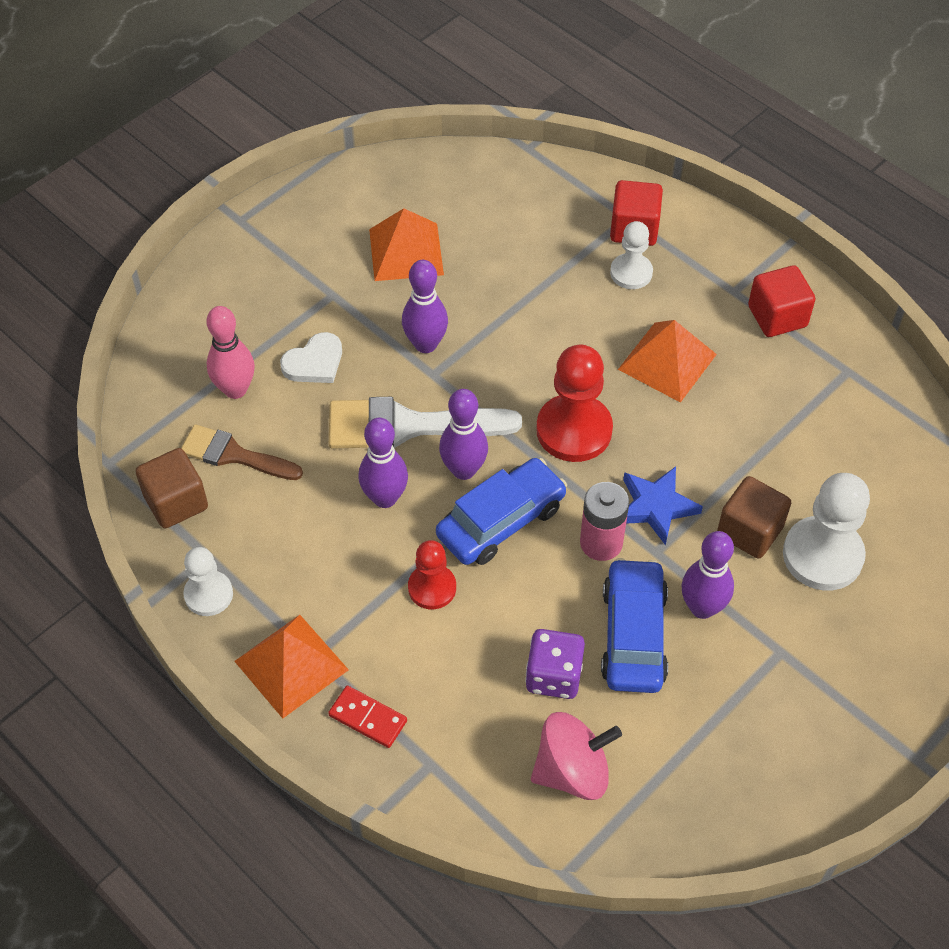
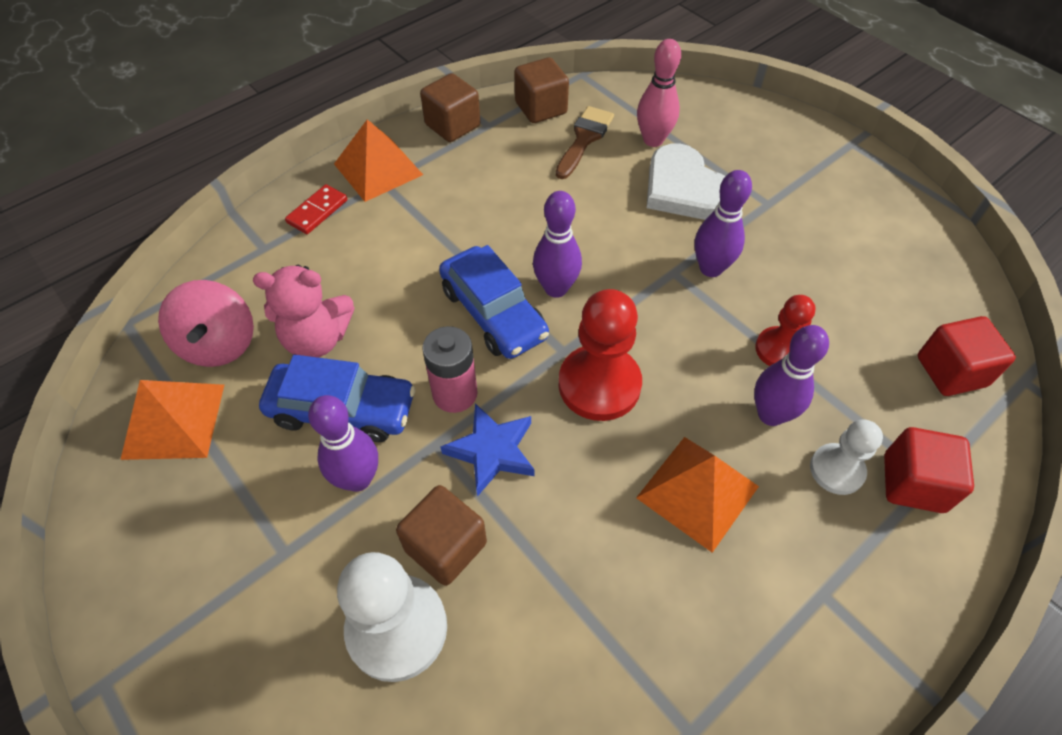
camera: 95 degrees right, 0 degrees up
white pawn [183,547,233,616] -> brown cube [420,73,480,142]
white heart [280,332,342,383] -> white heart [647,144,725,220], size x1.62
white brush [329,397,522,449] -> none
purple bowling pin [358,418,408,508] -> purple bowling pin moved to [754,325,829,426]
orange pyramid [369,208,444,281] -> orange pyramid moved to [120,380,224,460]
red pawn [408,540,456,609] -> red pawn moved to [755,295,815,366]
purple dice [525,629,585,699] -> pink teddy bear [253,265,355,358]
red cube [748,265,816,337] -> red cube moved to [918,316,1016,396]

